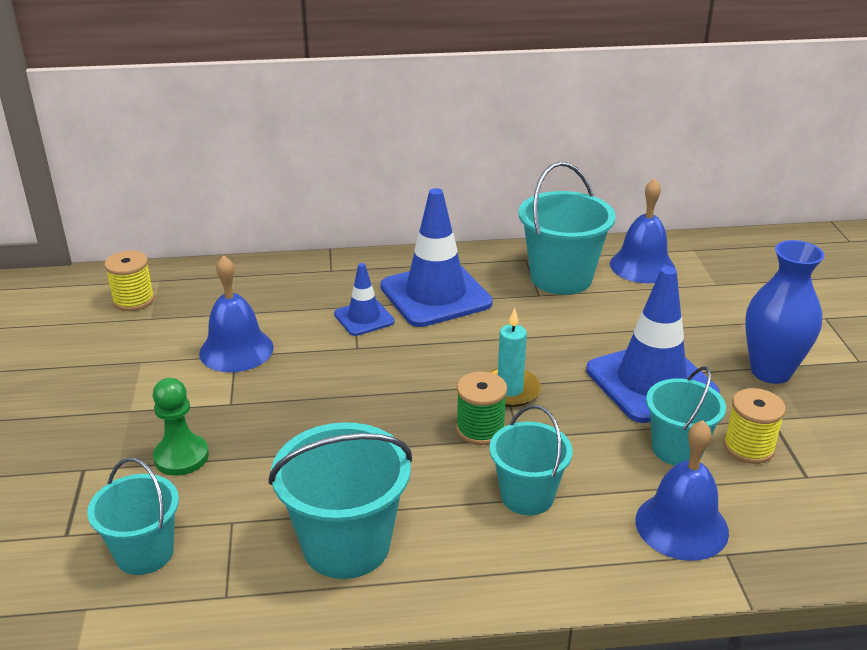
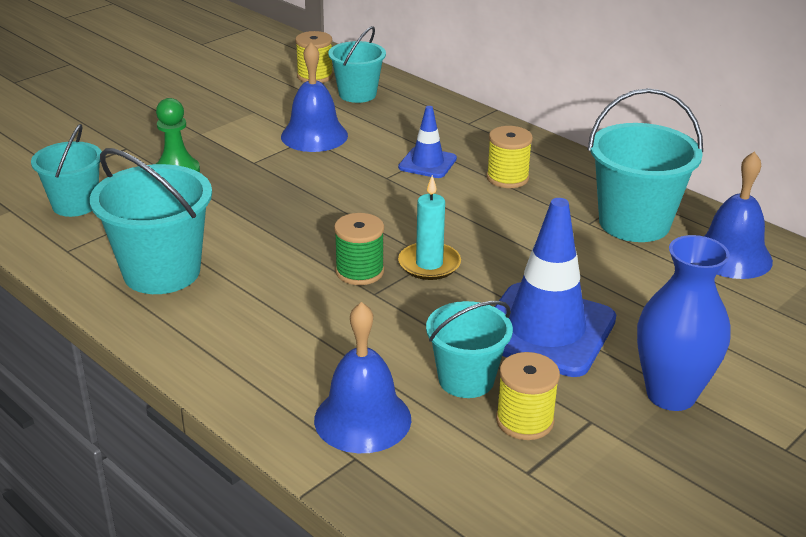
camera: 50 degrees right, 0 degrees up
blue traffic cone [380,188,493,327] -> yellow spool [487,126,533,188]
turquoise bucket [490,405,573,515] -> turquoise bucket moved to [328,26,386,103]

